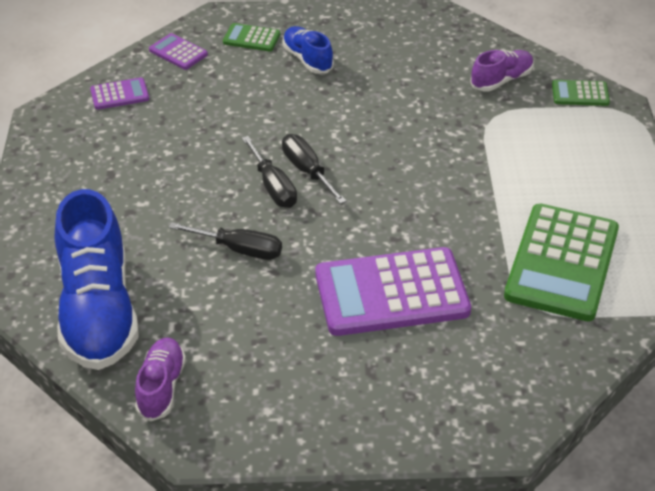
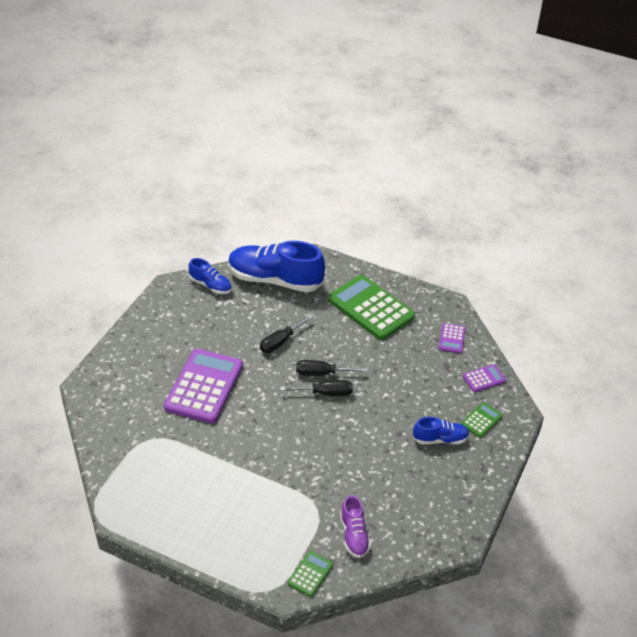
camera: 115 degrees right, 0 degrees up
purple shoe [135,338,186,422] -> blue shoe [189,258,232,294]
green calculator [504,204,619,321] -> green calculator moved to [328,275,415,340]

